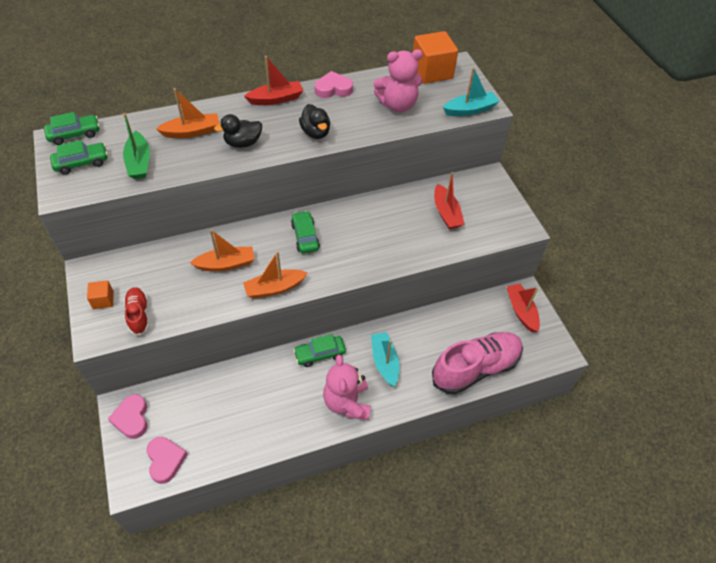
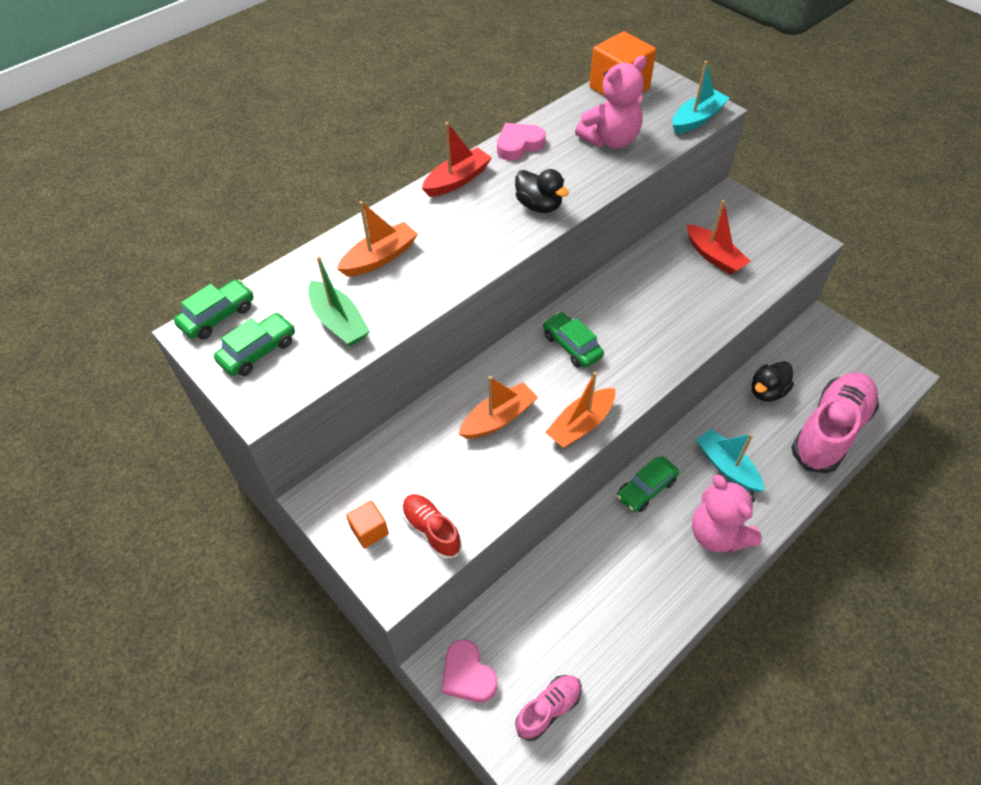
camera: 20 degrees left, 0 degrees up
pink heart [147,437,188,484] -> pink shoe [515,675,582,741]
black duck [214,114,262,148] -> black duck moved to [752,361,794,402]
red boat [506,284,540,333] -> none

